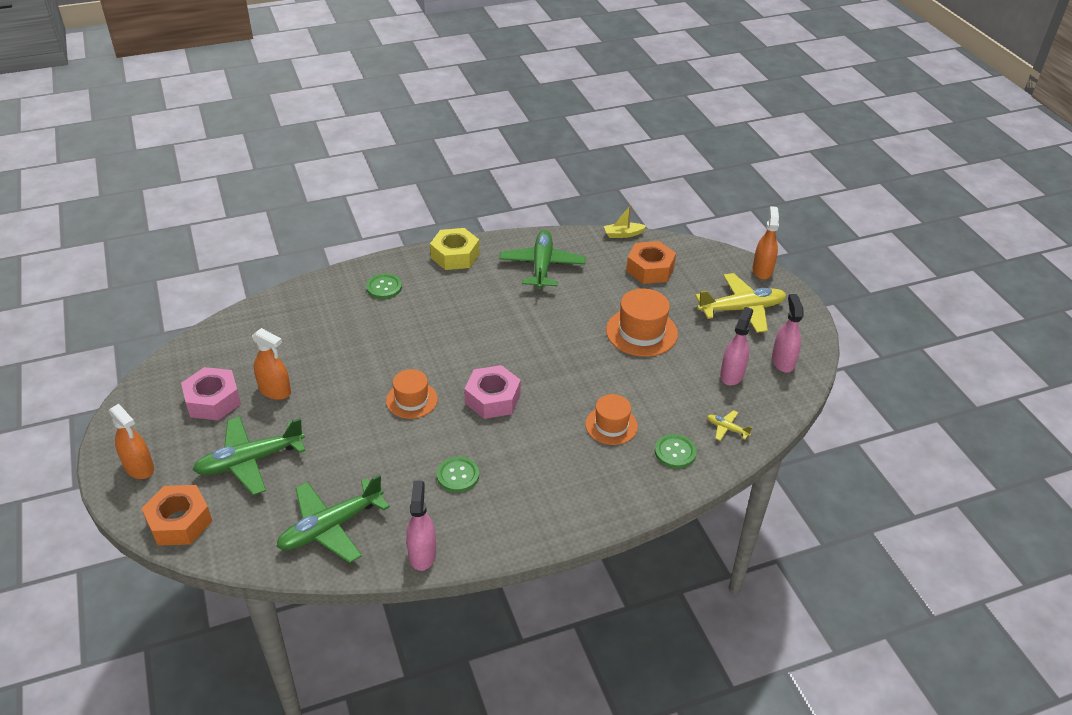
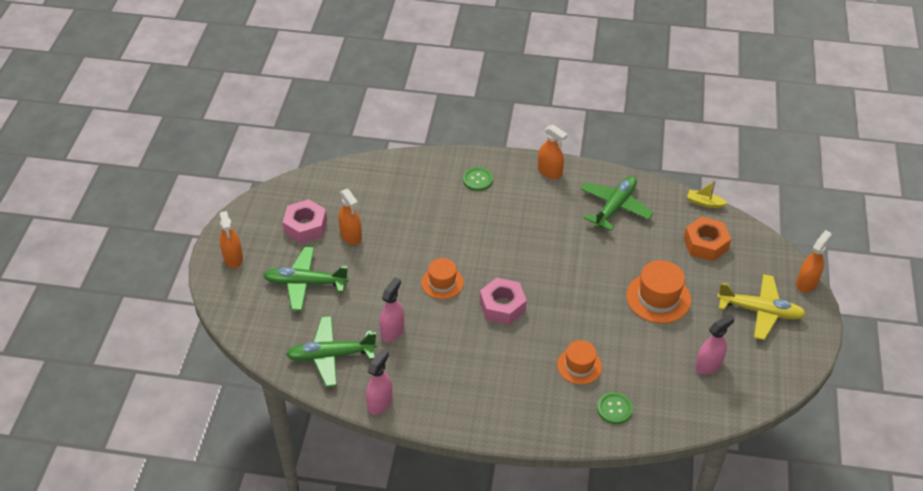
camera: 30 degrees right, 5 degrees up
orange nut [141,485,212,546] -> none
yellow nut [430,228,479,270] -> orange spray bottle [538,125,568,179]
green button [437,457,479,492] -> none
yellow plane [707,410,752,441] -> none
pink spray bottle [772,294,803,373] -> pink spray bottle moved to [380,277,404,342]

